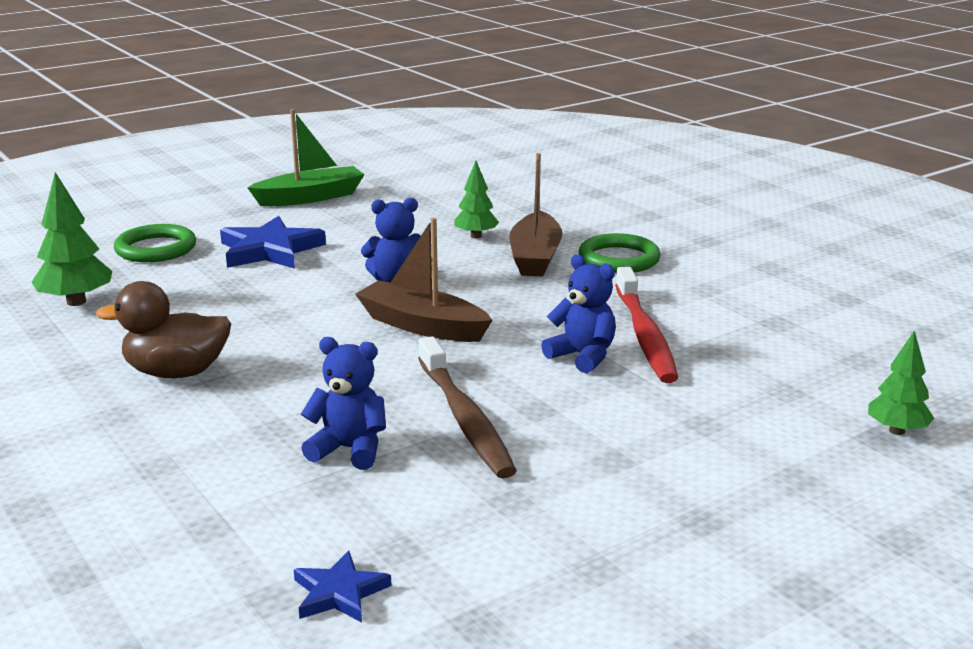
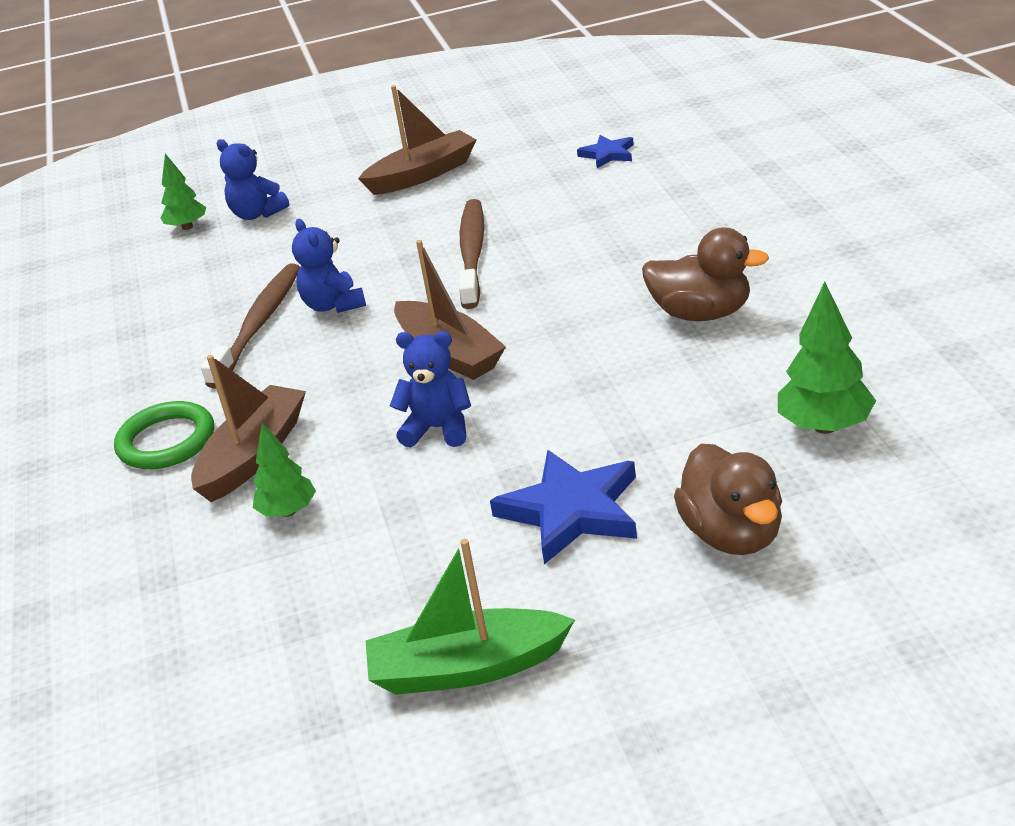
camera: 155 degrees left, 10 degrees up
green ring [114,224,196,262] -> brown duck [674,444,782,555]
blue teddy bear [301,337,386,470] -> blue teddy bear moved to [216,139,289,220]
red toothbrush [615,267,678,383] -> brown toothbrush [201,264,300,388]
none -> brown boat [358,85,476,195]

